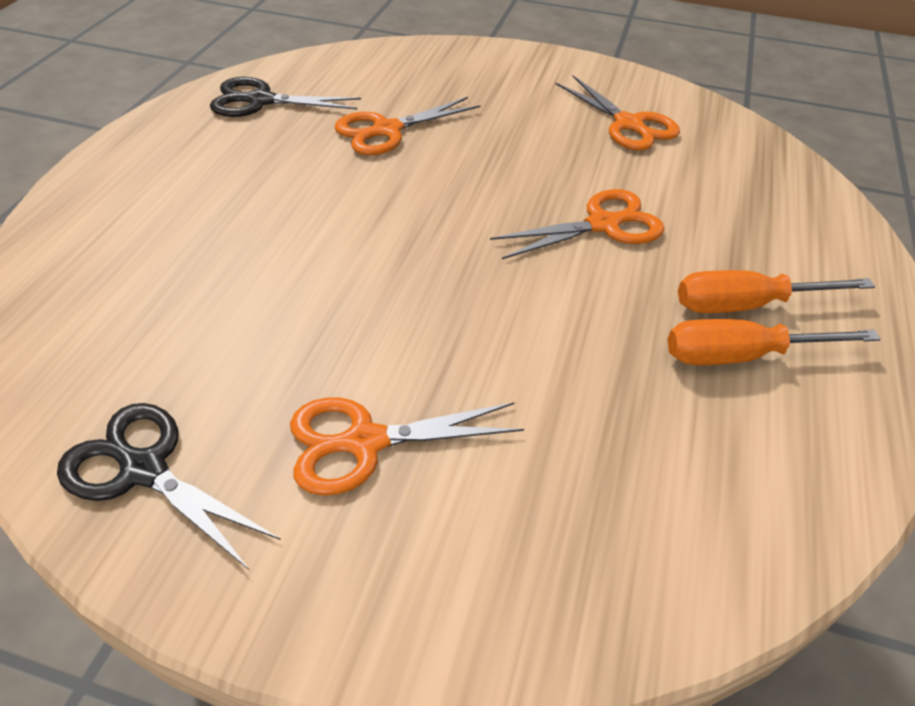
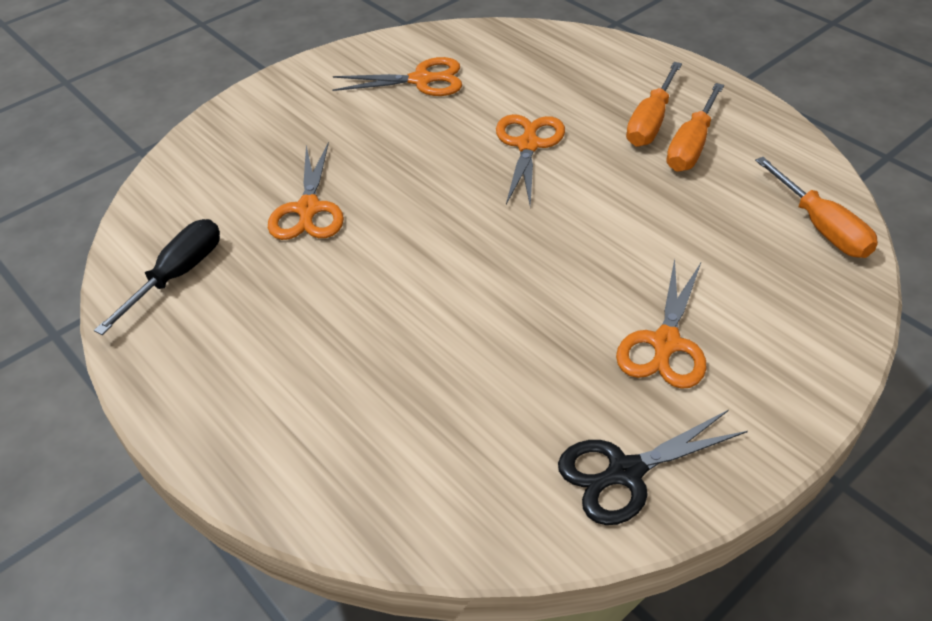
camera: 55 degrees left, 0 degrees up
black scissors [210,77,361,117] -> black screwdriver [94,219,220,335]
none -> orange screwdriver [755,157,878,258]

